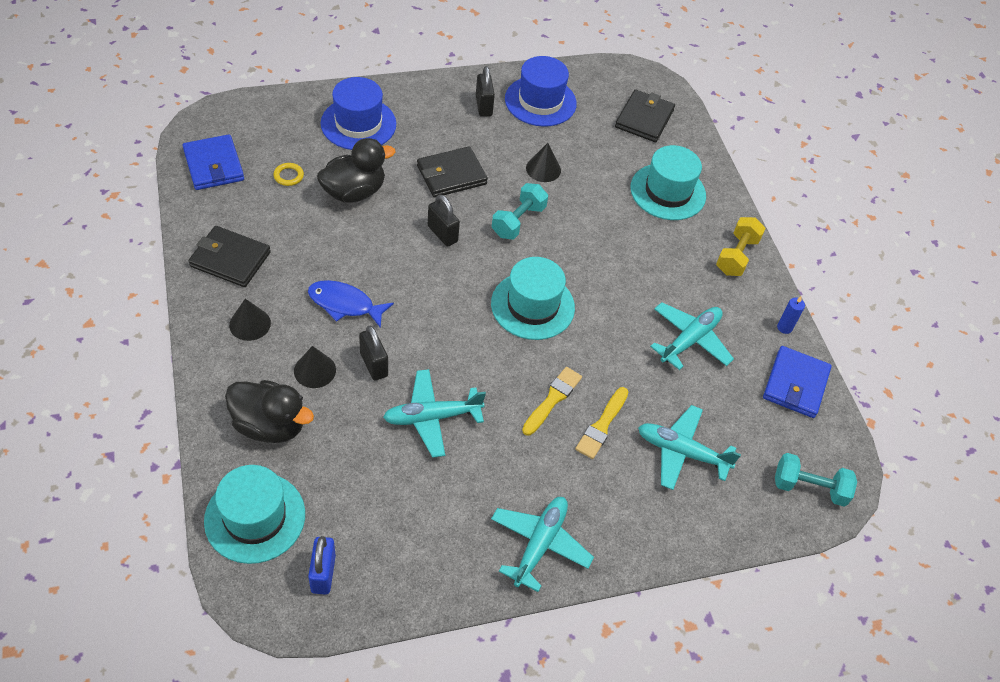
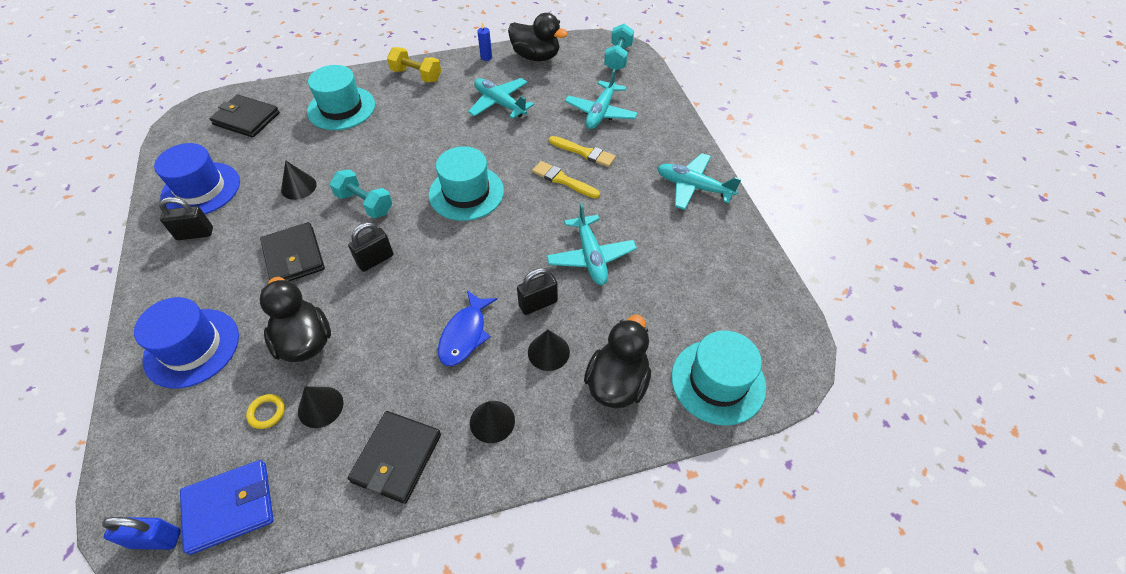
camera: 85 degrees left, 0 degrees up
blue padlock [308,536,336,595] -> blue padlock moved to [102,517,181,550]
blue wallet [763,346,832,418] -> black duck [508,13,568,61]
none -> black cone [298,386,344,428]

